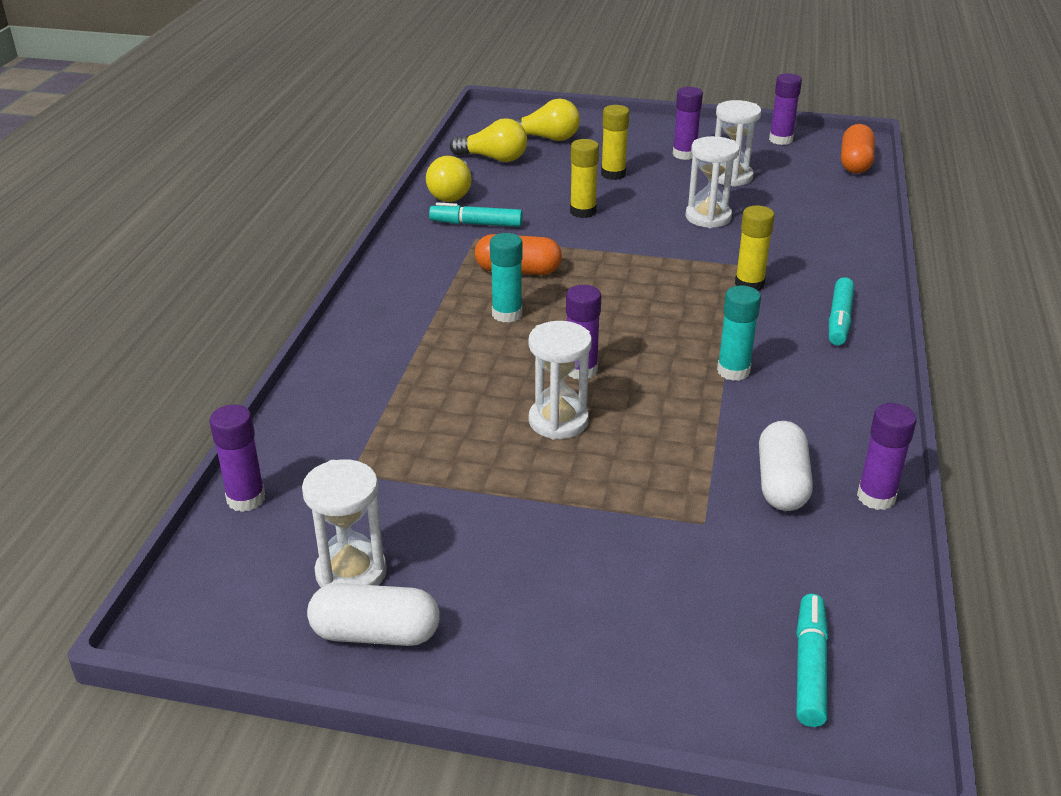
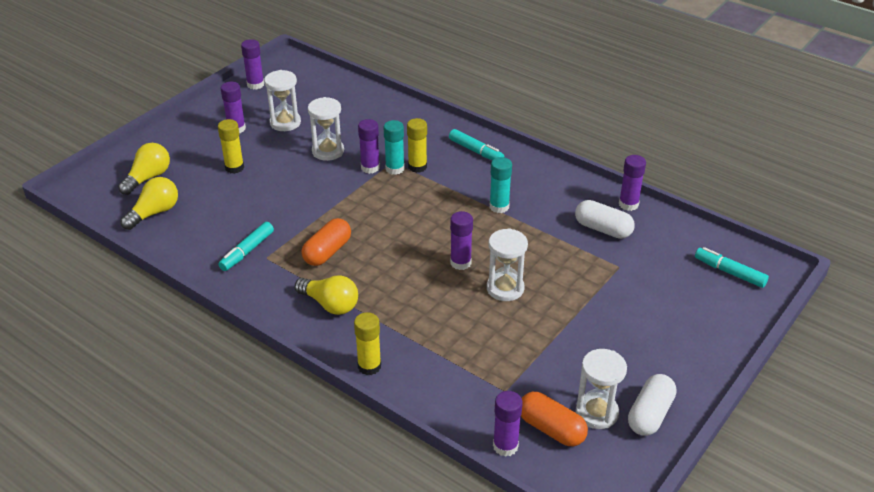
camera: 65 degrees left, 5 degrees up
yellow light bulb [426,156,472,202] -> yellow light bulb moved to [295,275,358,315]
turquoise glue stick [490,233,523,323] -> turquoise glue stick moved to [383,120,405,175]
yellow glue stick [570,139,599,218] -> yellow glue stick moved to [354,312,381,375]
orange capsule [841,124,875,173] -> orange capsule moved to [521,392,588,446]
none -> purple glue stick [358,119,380,174]

